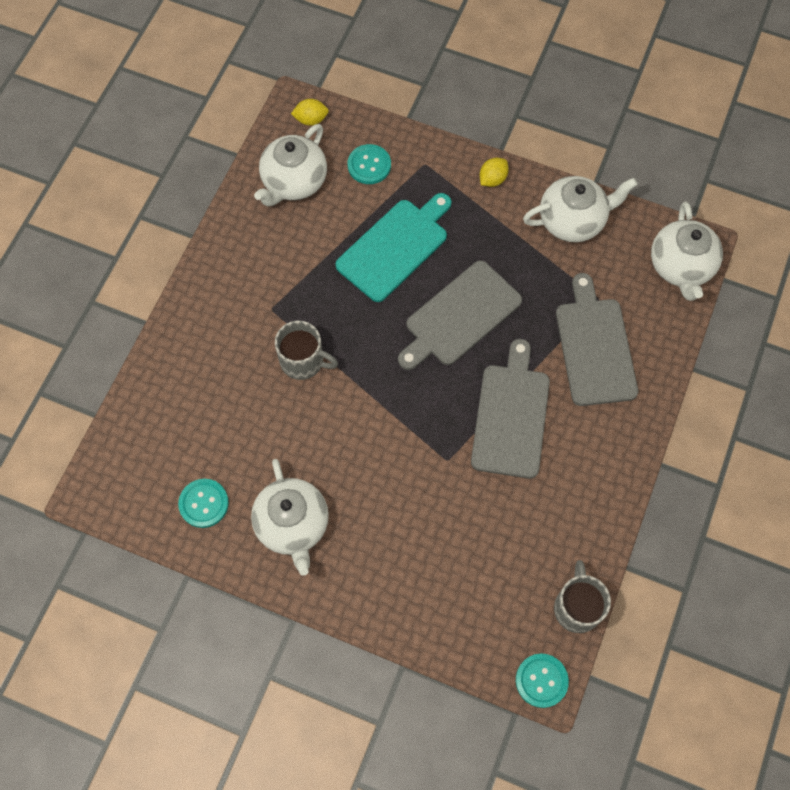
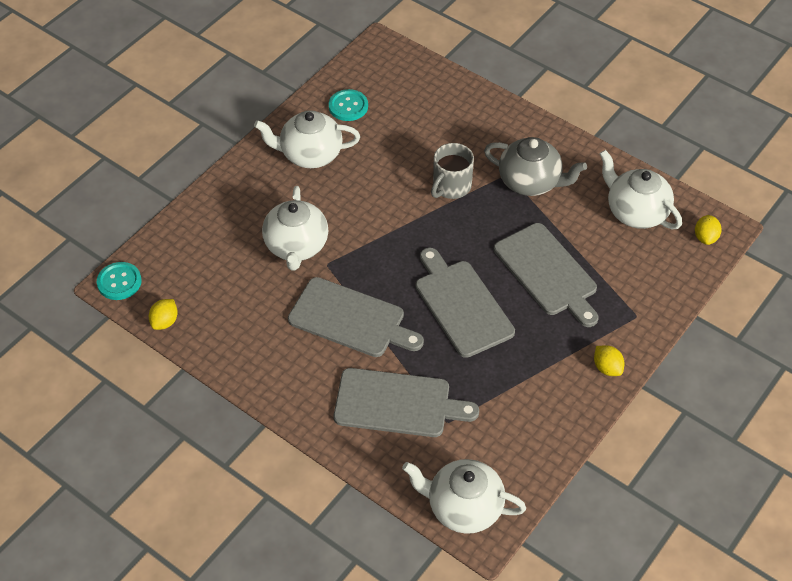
camera: 105 degrees right, 15 degrees down
turquoise cutting board [335,193,452,302] -> grey cutting board [494,223,599,327]
turquoise button [347,144,391,184] -> none
white teapot [523,176,638,242] -> white teapot moved to [262,186,328,270]
grey mug [554,560,611,633] -> yellow lemon [149,299,178,330]
none -> grey teapot [484,137,587,196]

